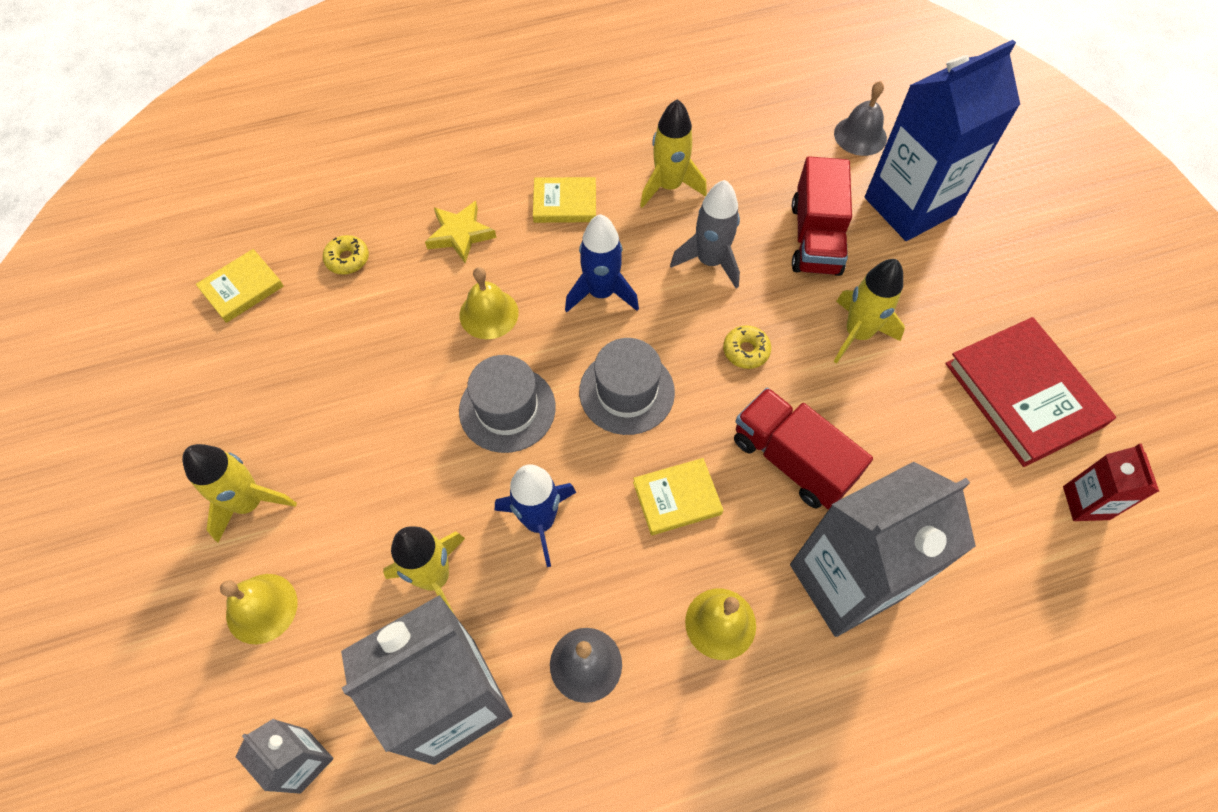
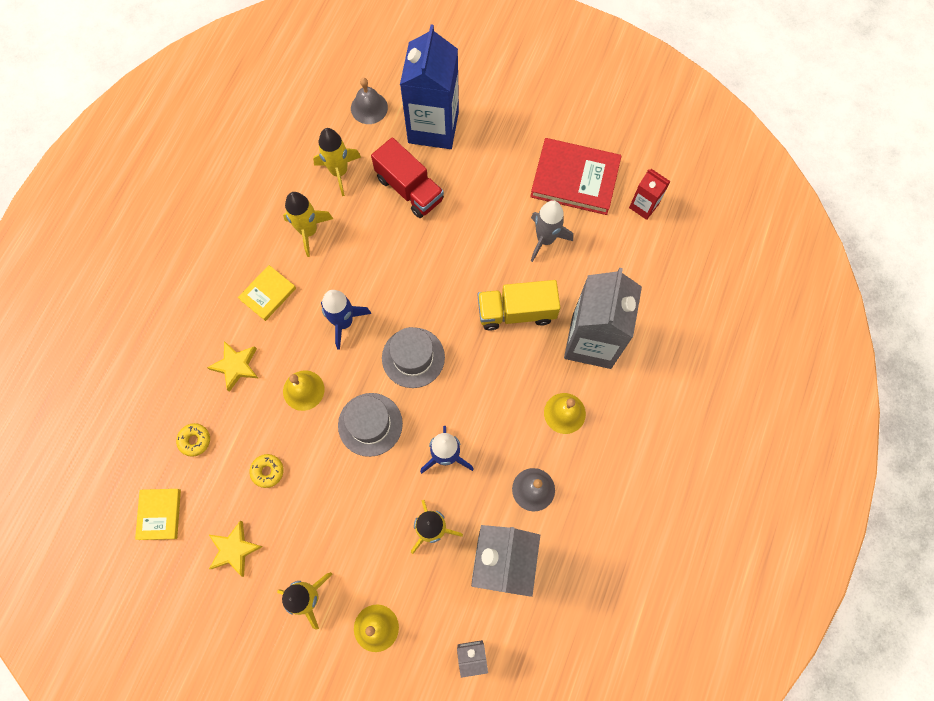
camera: 50 degrees left, 10 degrees up
yellow book [633,458,723,535] -> none
grey rocket [670,180,740,289] -> grey rocket moved to [531,200,573,262]
yellow donut [723,325,771,369] -> yellow donut moved to [249,454,284,488]
red truck [734,388,873,510] -> yellow truck [478,280,560,330]
yellow rocket [834,259,905,364] -> yellow rocket moved to [313,128,361,196]
none -> yellow star [208,521,263,577]

